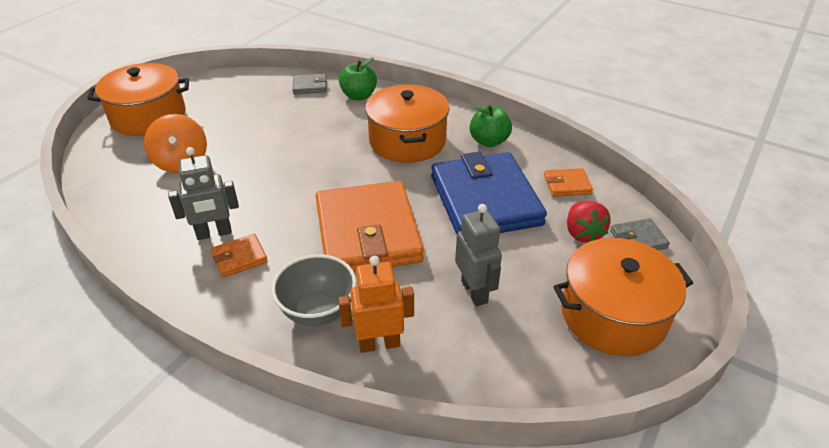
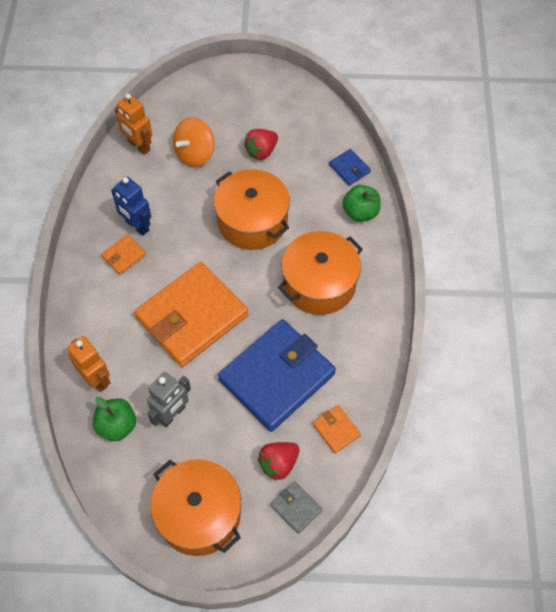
camera: 60 degrees right, 20 degrees up
orange pot [87,63,189,136] -> orange pot moved to [214,169,290,250]
grey robot [168,147,239,240] -> blue robot [111,177,151,236]
orange wallet [211,234,268,278] -> orange wallet turned 75 degrees counterclockwise [101,234,146,275]
grey bowl [271,254,356,326] -> none
grey wallet [293,74,327,94] -> blue wallet [329,149,371,186]
green apple [470,105,512,147] -> green apple moved to [92,397,136,441]
none -> orange robot [115,93,152,155]
none -> red strawberry [244,129,278,160]

